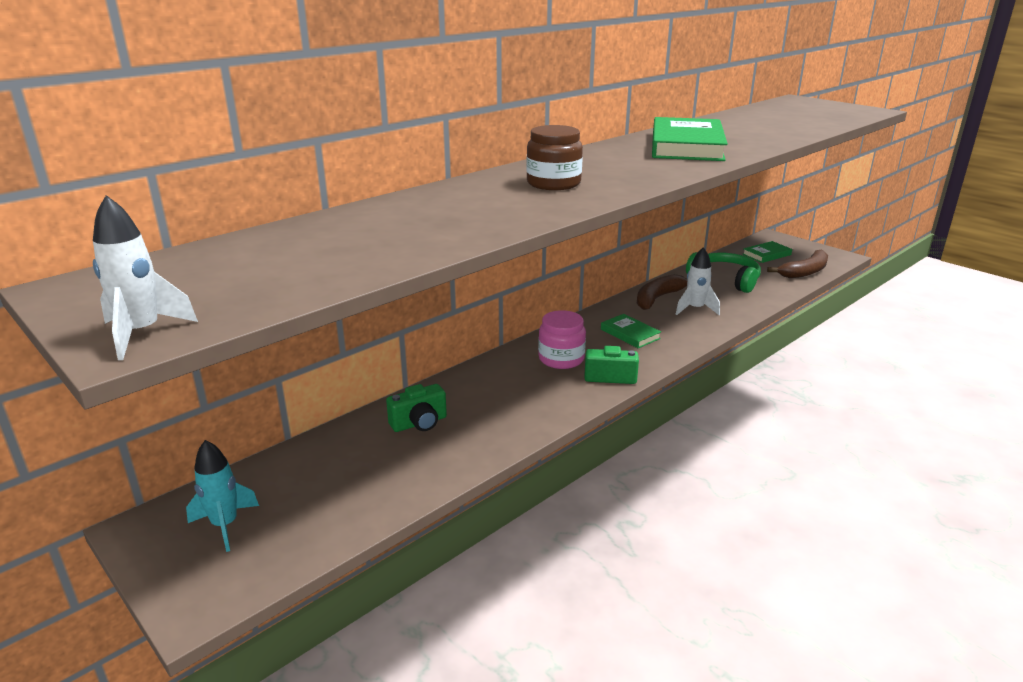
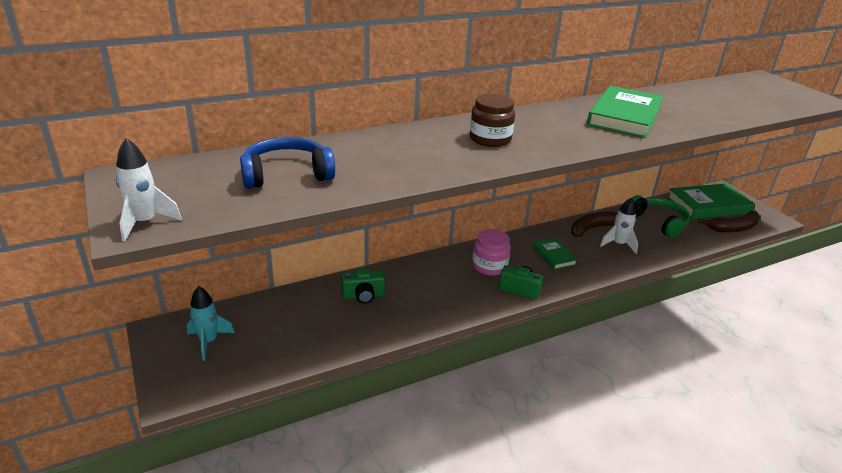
camera: 15 degrees right, 5 degrees up
green book [743,241,792,263] -> green book [667,183,755,219], size x1.93
none -> blue headphones [240,137,335,189]

